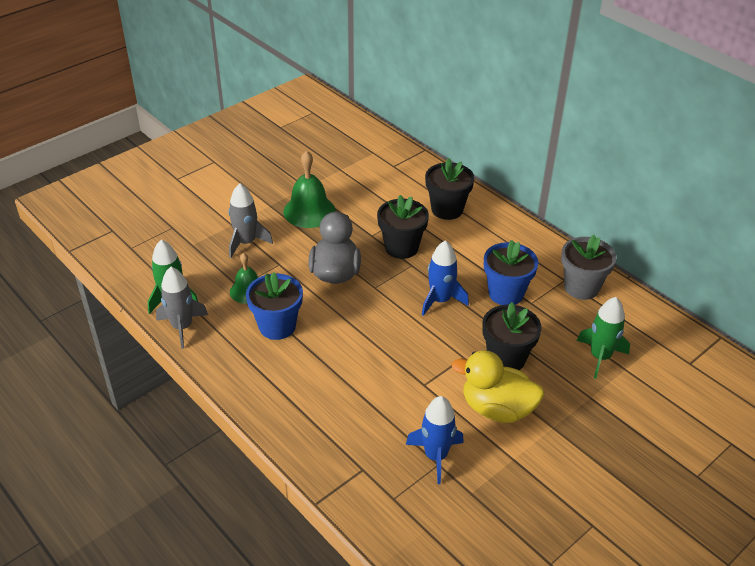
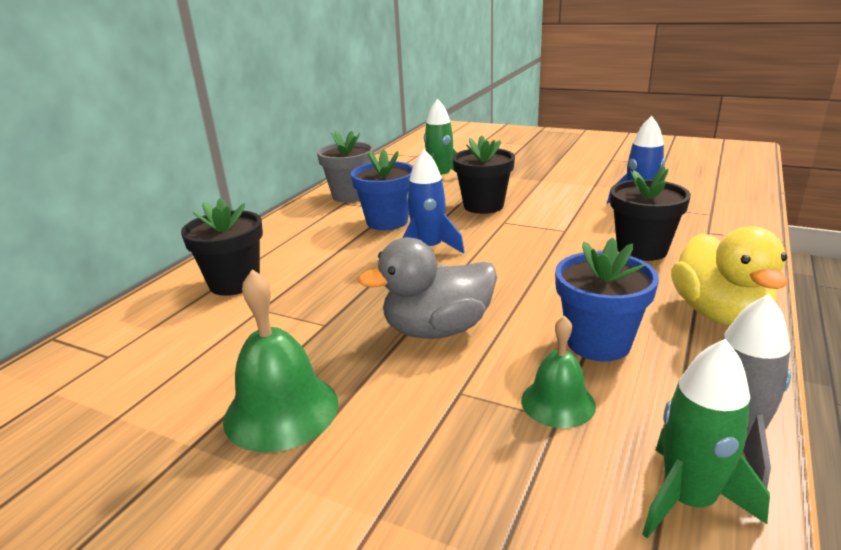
camera: 110 degrees left, 15 degrees down
grey rocket [229,183,273,258] -> none
black flower pot [377,195,429,259] -> black flower pot moved to [610,166,691,261]
yellow duck [452,350,544,423] -> yellow duck moved to [671,226,788,325]

